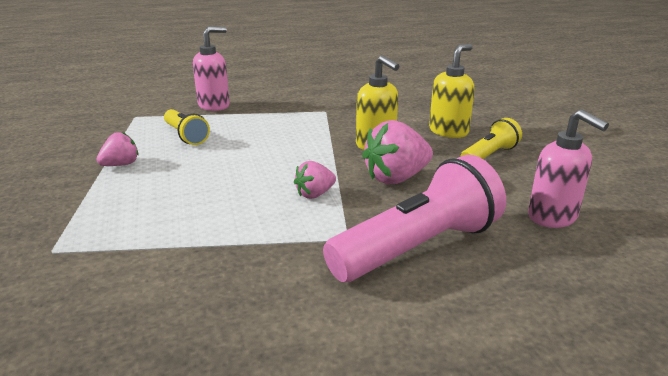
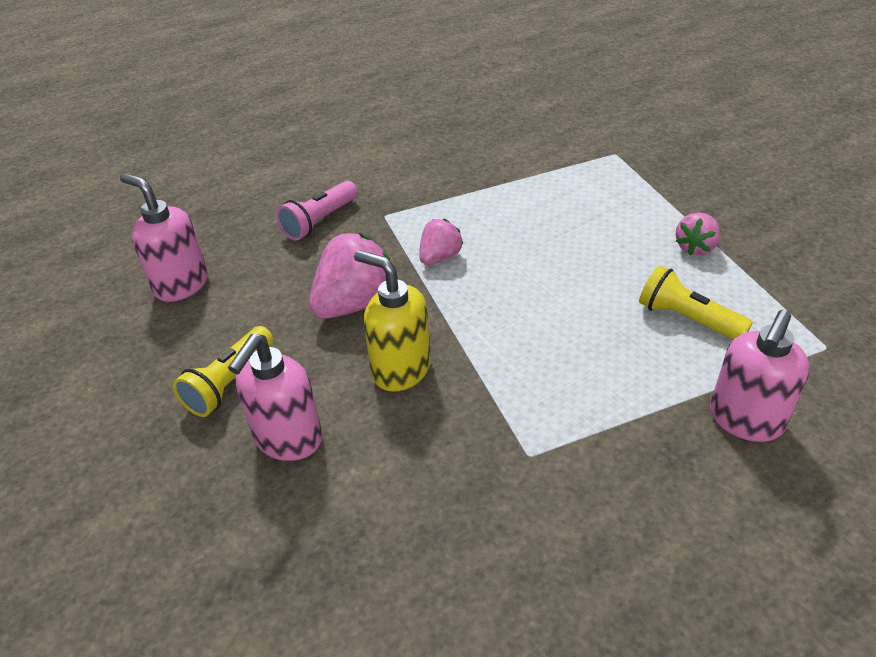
camera: 165 degrees right, 15 degrees up
pink flashlight [323,155,506,282] -> pink flashlight [276,181,358,241], size x0.53
yellow soap dispenser [429,44,475,138] -> pink soap dispenser [228,334,323,461]

